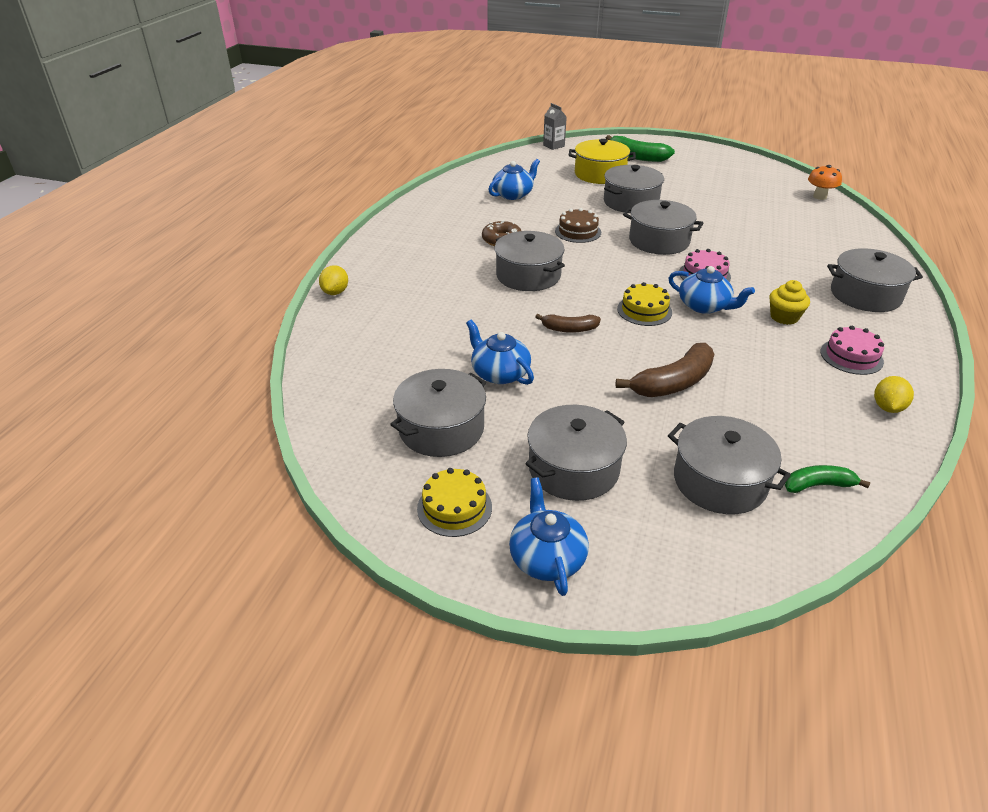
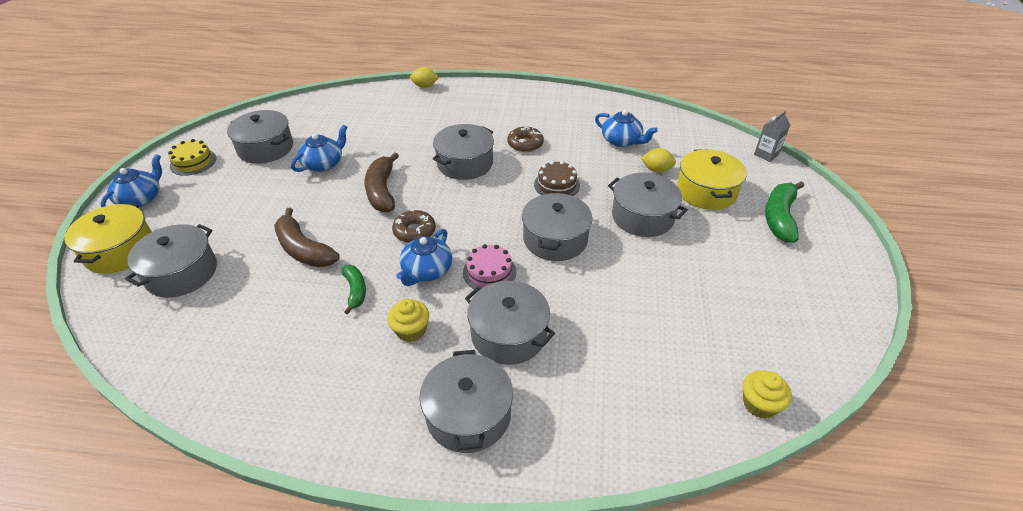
camera: 80 degrees right, 5 degrees up
blue teapot [509,477,589,596] -> blue teapot turned 45 degrees counterclockwise [100,154,162,208]
grey pot [525,405,627,501] -> grey pot moved to [465,281,555,365]
brown banana [535,314,601,333] -> brown banana [364,152,399,212], size x1.67
yellow cake [617,282,672,326] -> brown donut [392,210,436,243]
green banana [785,465,871,493] -> green banana moved to [341,265,366,314]
orange mushroom [808,165,842,200] -> yellow cupcake [743,370,792,418]
pink cake [820,326,884,375] -> none
yellow lemon [874,376,914,413] -> yellow lemon moved to [641,148,676,173]
none -> yellow pot [64,203,152,274]

